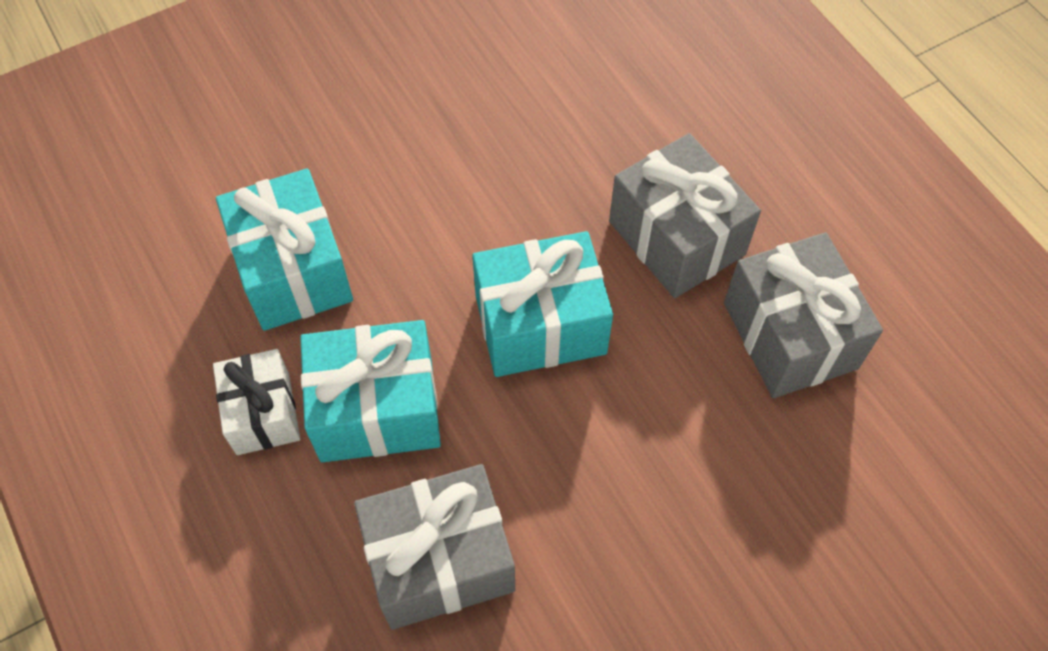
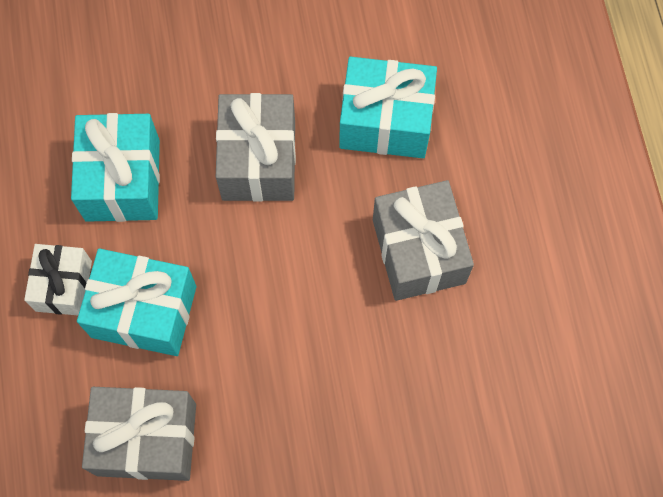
camera: 20 degrees right, 10 degrees up
turquoise gift [472,231,613,377] -> turquoise gift moved to [339,57,437,158]
grey gift [724,232,883,398] -> grey gift moved to [216,93,296,202]

